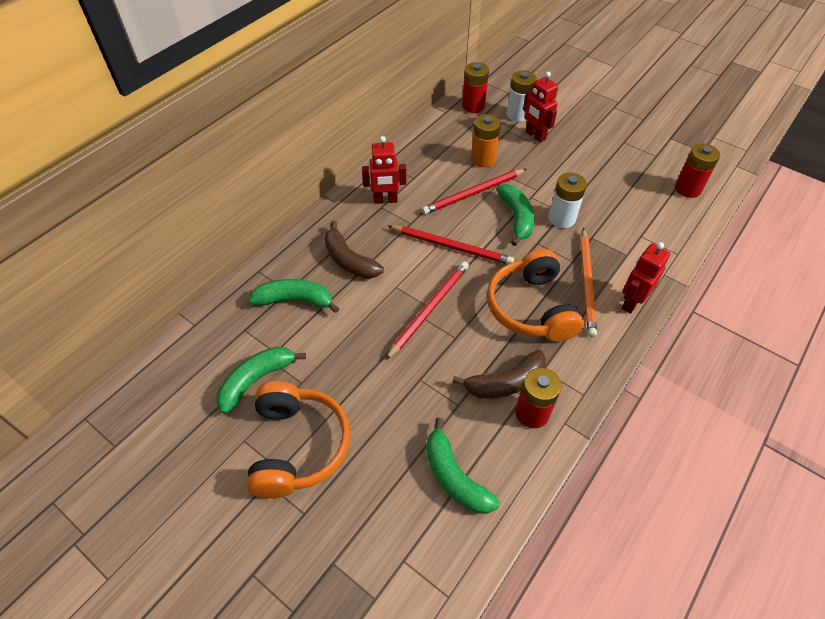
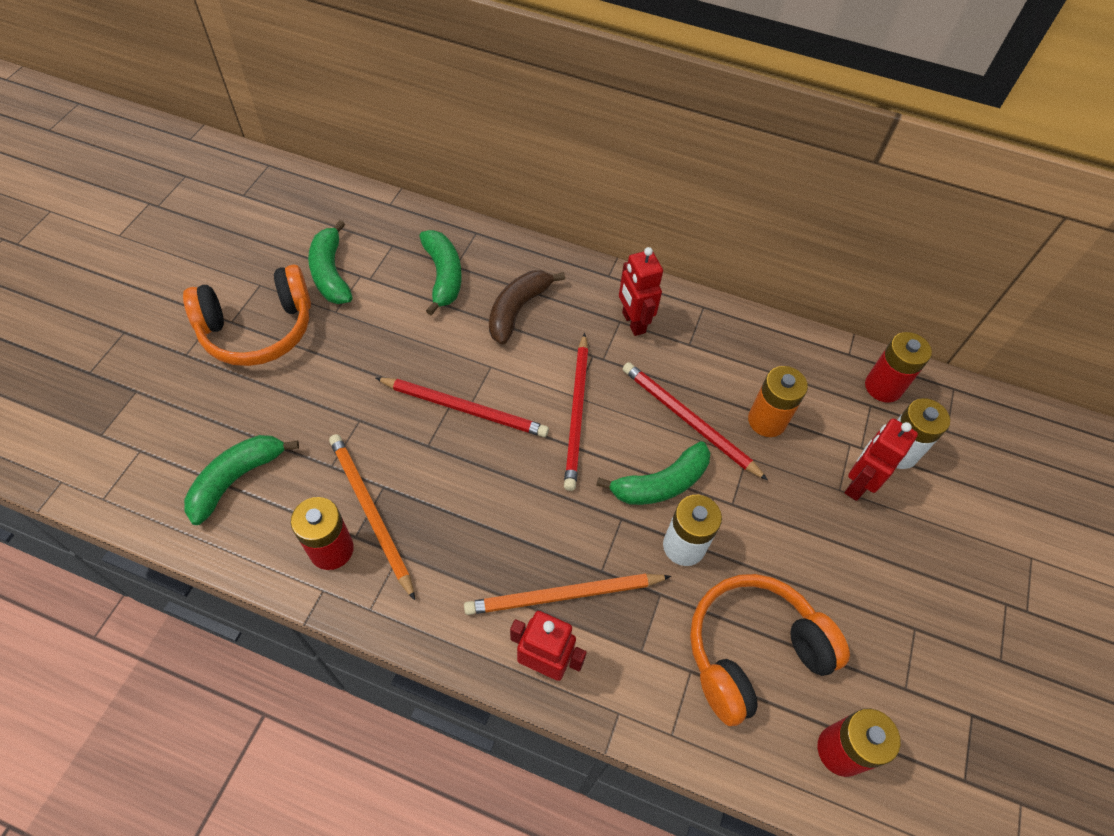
camera: 70 degrees right, 5 degrees up
green banana [216,347,306,414] -> green banana turned 135 degrees counterclockwise [308,220,353,304]
brown banana [452,350,546,399] -> orange pencil [329,434,415,600]
orange headphones [487,249,584,342] -> orange headphones moved to [690,574,850,726]

